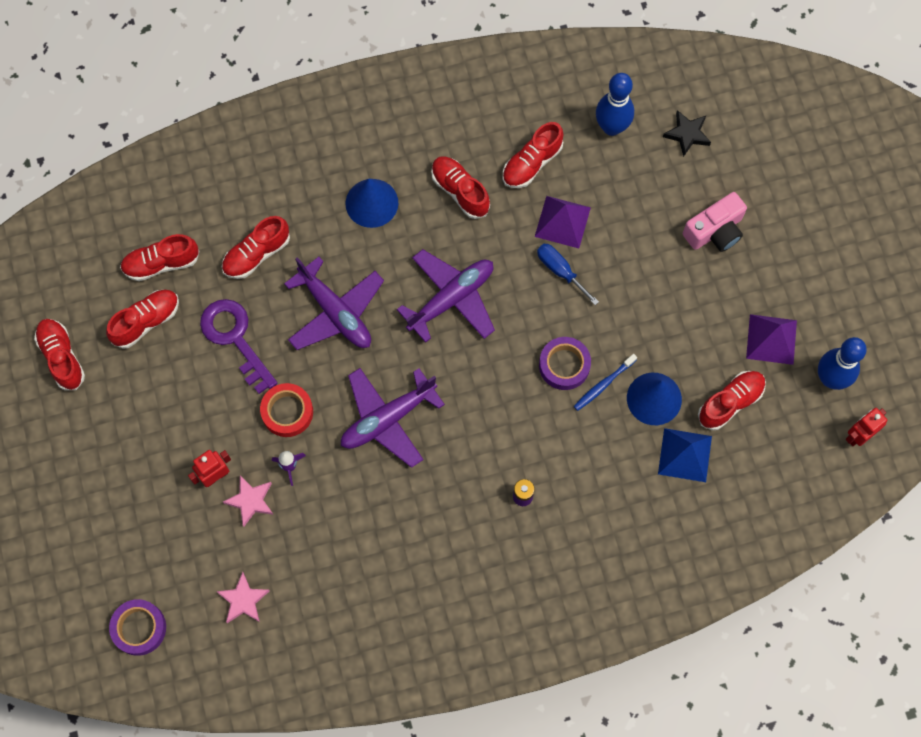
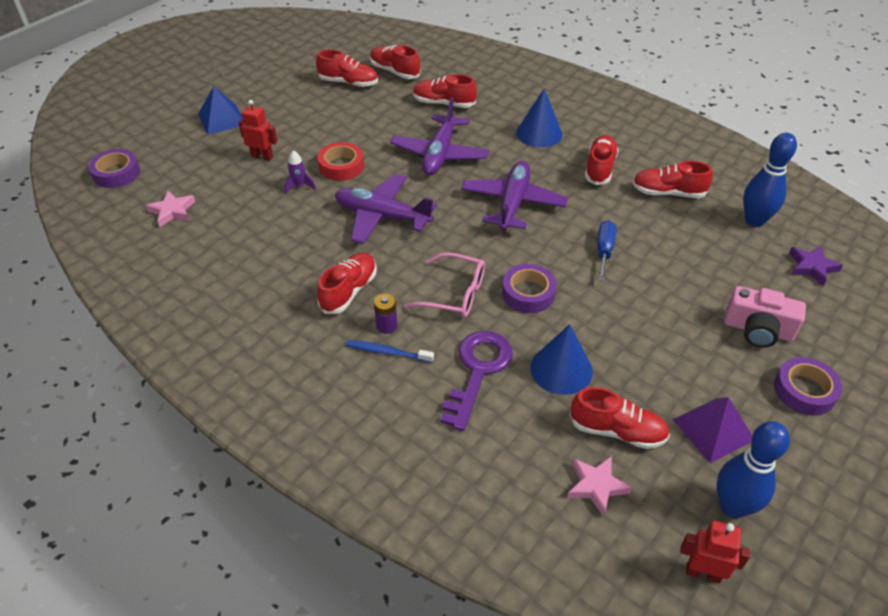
camera: 55 degrees right, 25 degrees down
red shoe [34,319,85,390] -> red shoe moved to [317,252,377,314]
purple key [200,299,278,394] -> purple key moved to [441,331,513,431]
pink star [223,475,274,527] -> pink star moved to [567,456,632,517]
purple plane [397,249,495,343] -> purple plane turned 90 degrees counterclockwise [461,161,568,232]
purple pyramid [535,196,591,248] -> none
blue toothbrush [574,354,637,411] -> blue toothbrush moved to [346,340,434,363]
blue pyramid [658,428,712,482] -> blue pyramid moved to [198,86,243,135]
black star [663,110,711,157] -> purple star [789,246,843,286]
none -> pink glasses [404,252,485,317]
none -> purple tape [774,357,842,416]

